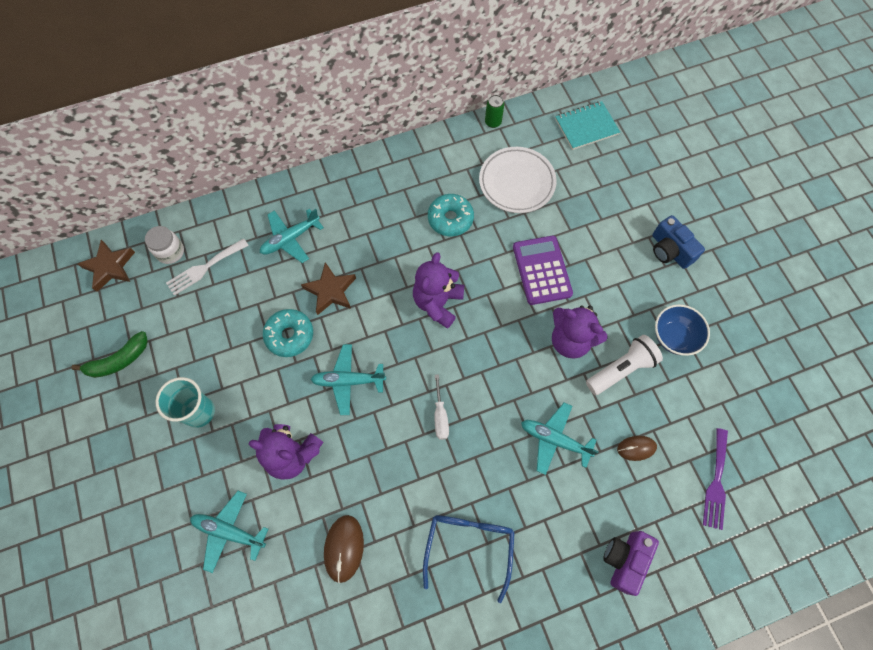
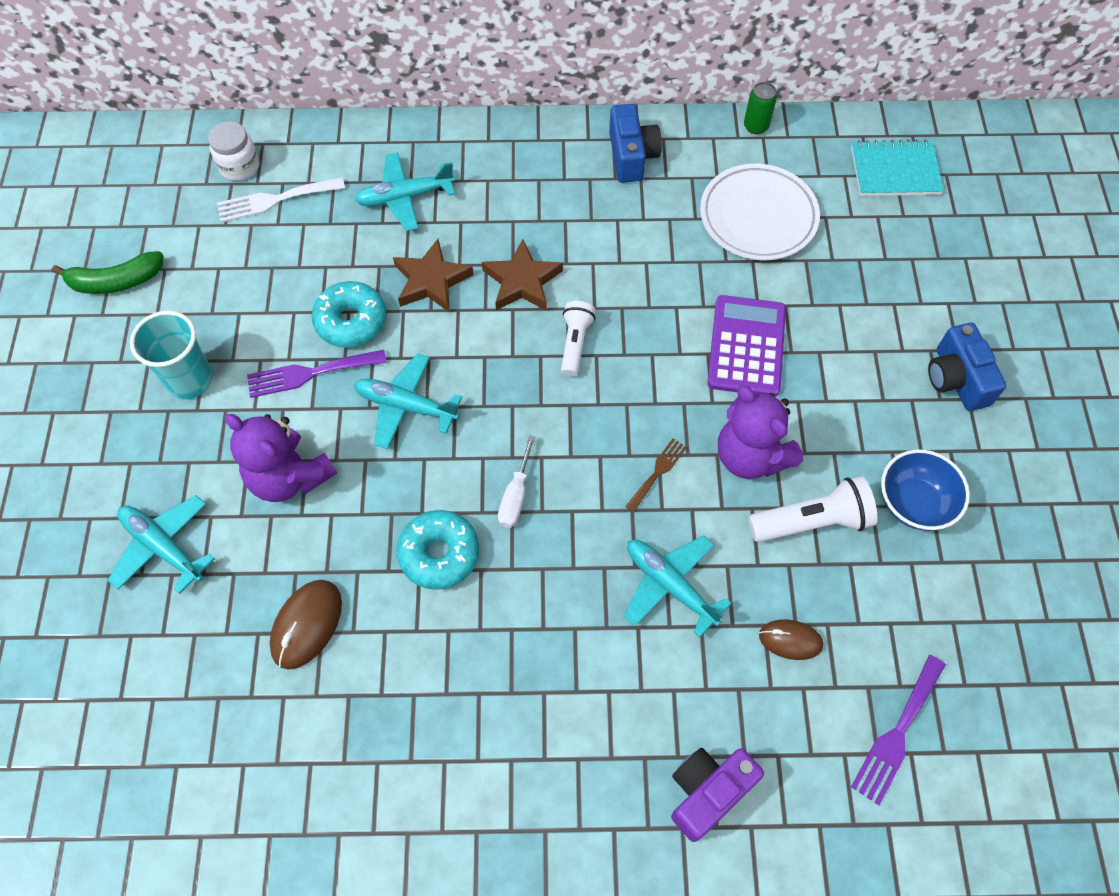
camera: 20 degrees right, 5 degrees down
brown star [78,240,135,292] -> brown star moved to [482,239,563,311]
purple teddy bear [413,252,464,329] -> white flashlight [561,301,596,376]
blue glasses [423,515,515,603] -> none
turquoise donut [428,194,474,237] -> turquoise donut moved to [397,510,479,590]
none -> purple fork [247,350,387,398]
none -> blue camera [609,104,662,183]
none -> brown fork [625,438,687,512]

